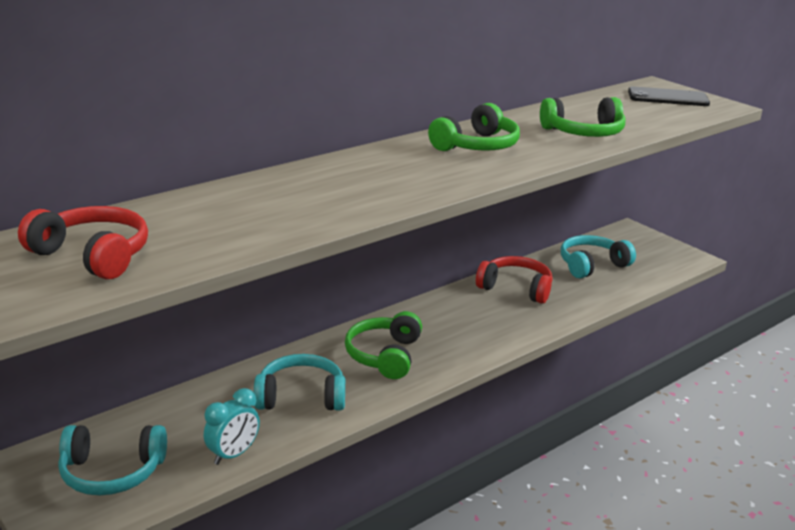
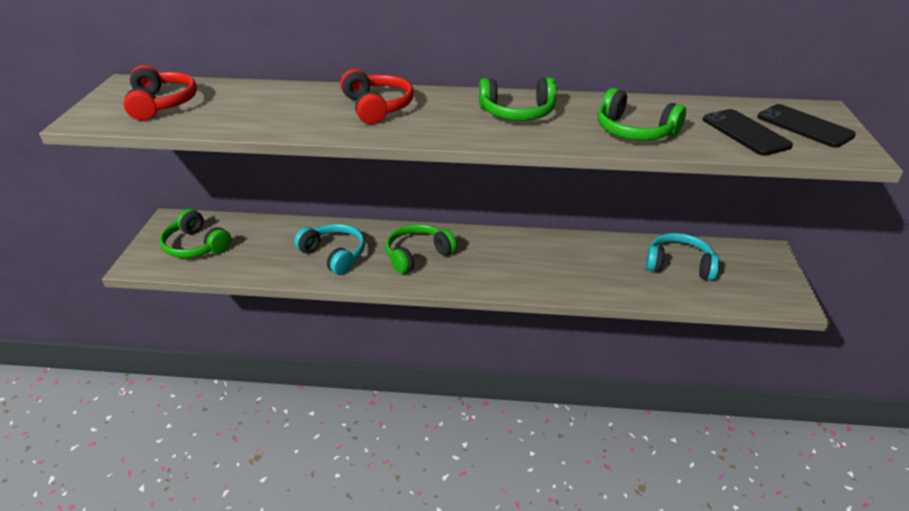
camera: 45 degrees right, 10 degrees up
turquoise headphones [58,425,167,495] -> green headphones [160,209,232,258]
turquoise clock [204,388,260,465] -> none
red headphones [476,256,553,304] -> red headphones moved to [340,69,414,124]
none -> black phone [703,109,793,156]

